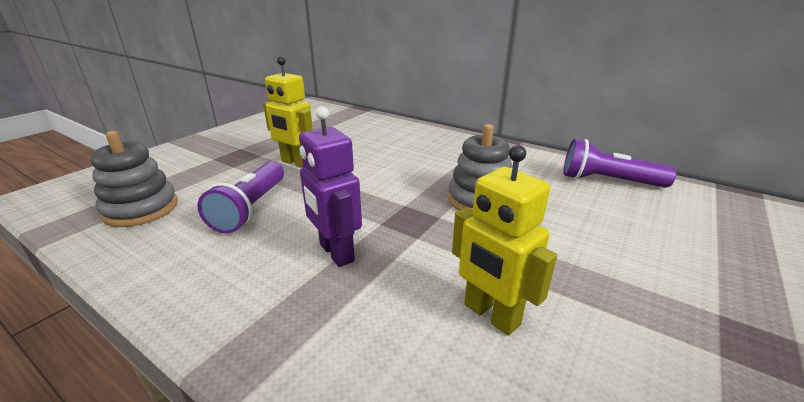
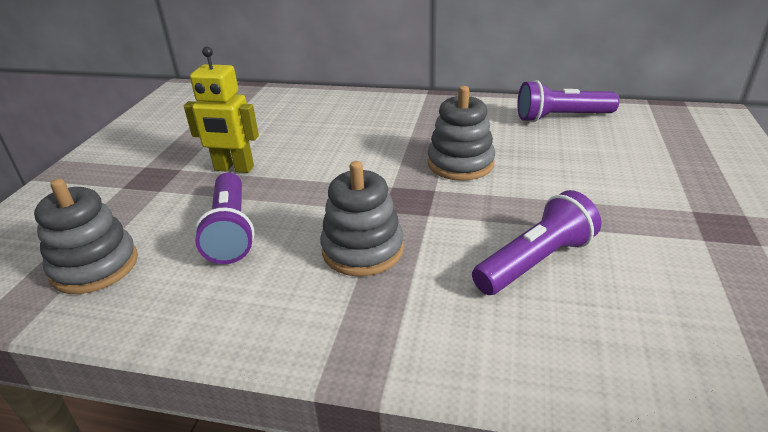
camera: 20 degrees left, 5 degrees up
purple robot [299,106,362,267] -> grey stacking toy [320,161,404,276]
yellow robot [452,145,557,336] -> purple flashlight [472,190,601,295]

